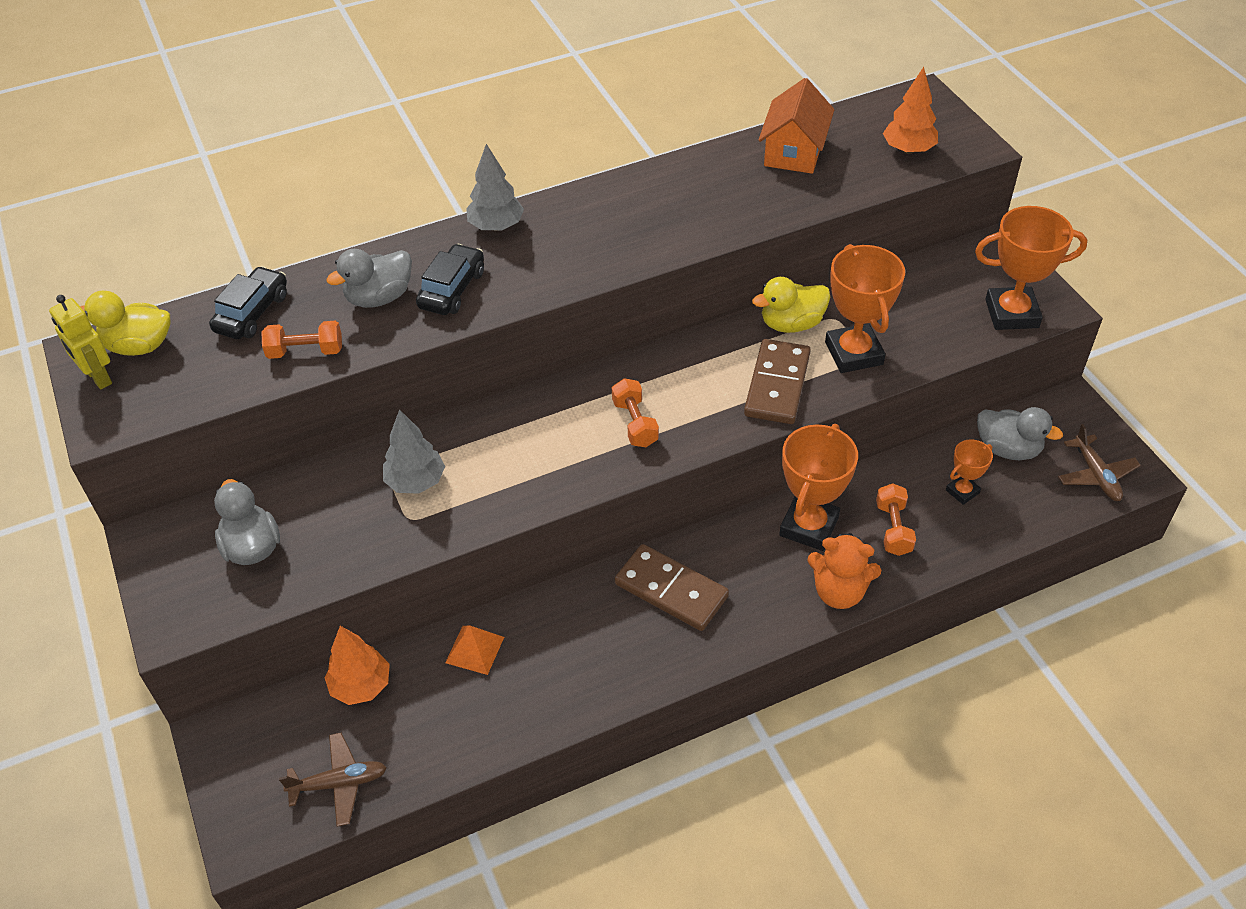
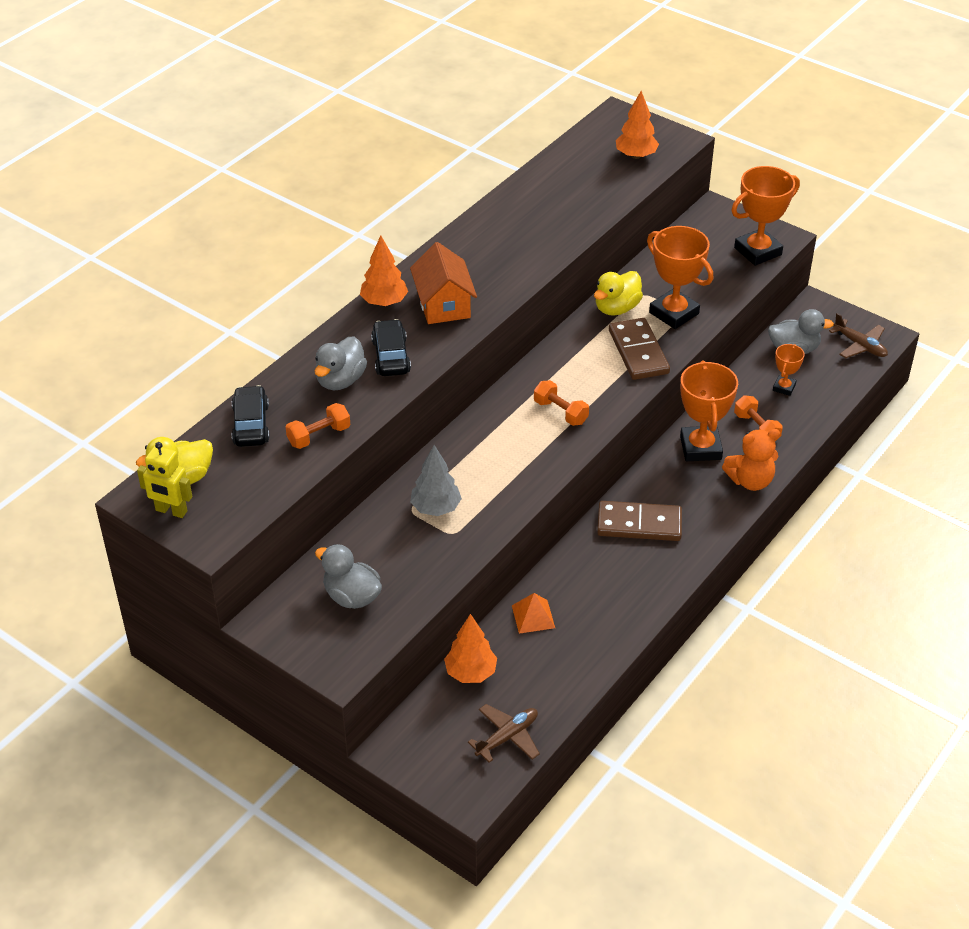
camera: 30 degrees left, 5 degrees down
grey tree [466,144,524,231] -> orange tree [360,235,408,306]
orange house [758,78,834,174] -> orange house moved to [410,242,477,324]

